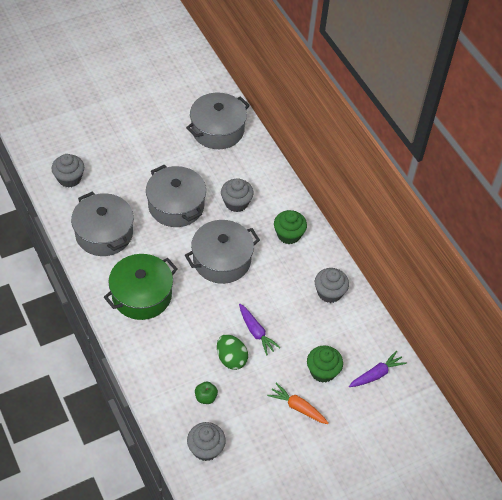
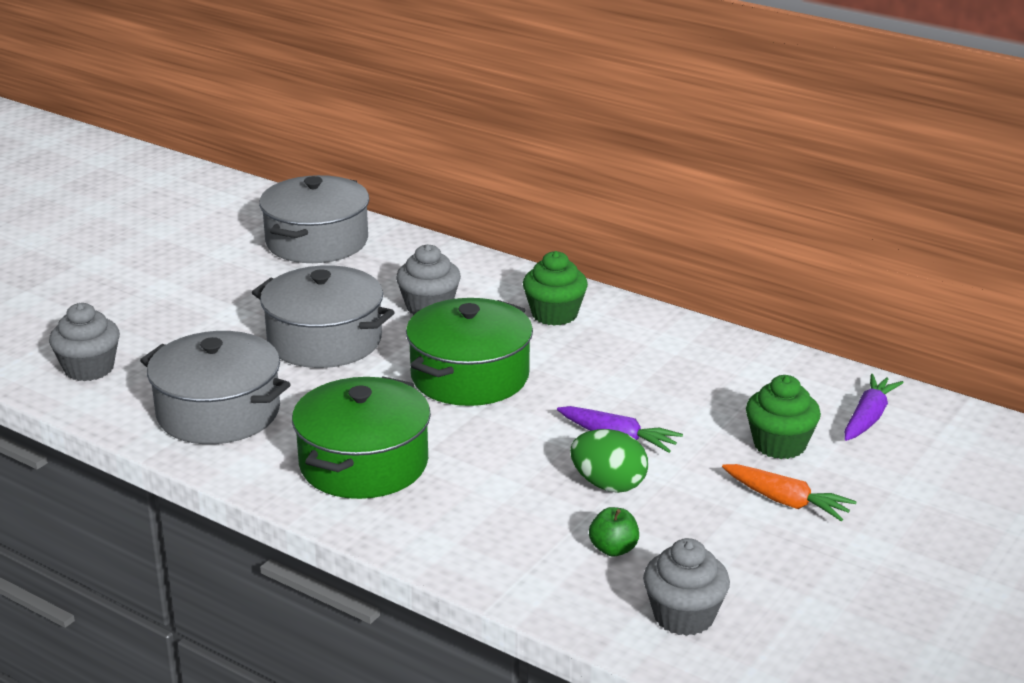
camera: 25 degrees left, 25 degrees down
grey pot [185,220,260,284] -> green pot [406,298,533,406]
orange carrot [267,383,329,424] -> orange carrot turned 150 degrees counterclockwise [722,464,857,521]
grey cupcake [315,268,349,303] -> none

